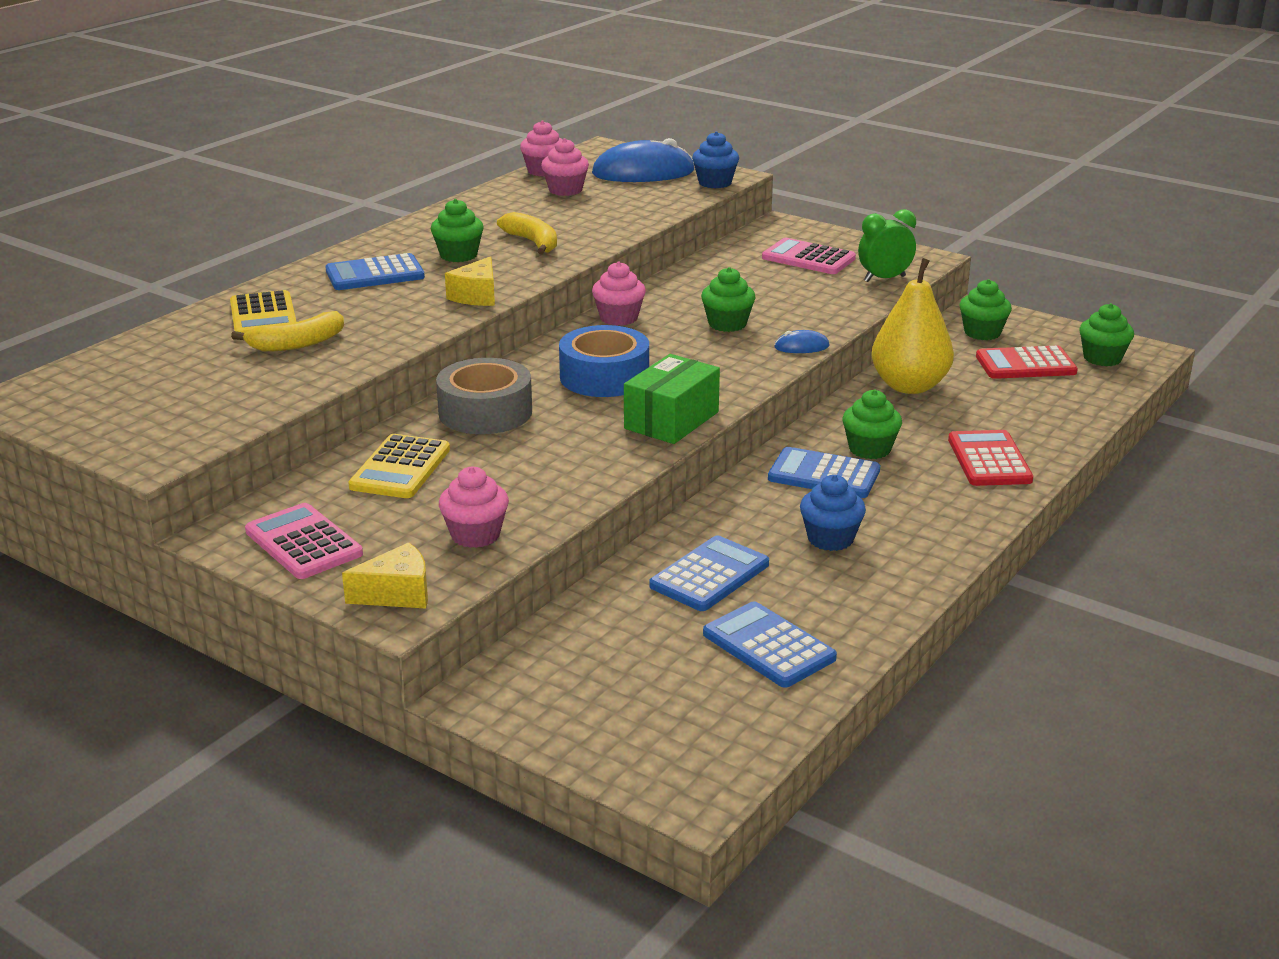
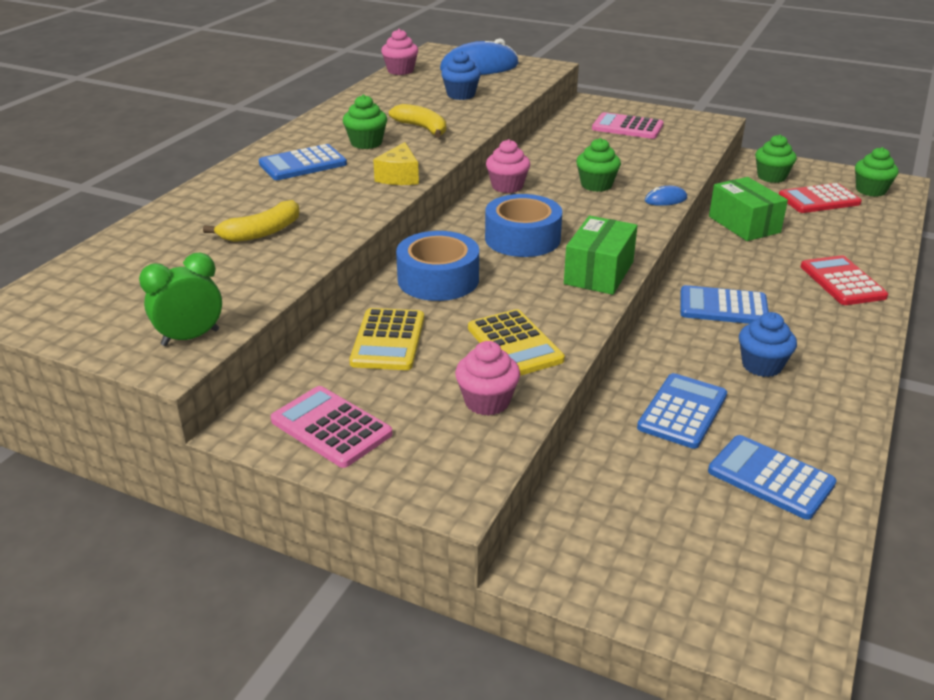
camera: 10 degrees left, 5 degrees up
yellow calculator [230,290,296,333] -> yellow calculator moved to [468,309,565,376]
yellow cheese [342,542,428,609] -> none
grey tape [436,358,532,434] -> blue tape [396,231,479,301]
pink cupcake [541,138,589,196] -> none
blue cupcake [692,131,739,188] -> blue cupcake moved to [441,51,481,100]
green cupcake [842,389,902,459] -> none
green clock [858,209,916,282] -> green clock moved to [139,253,222,346]
yellow pear [871,258,954,394] -> green box [709,177,788,241]

